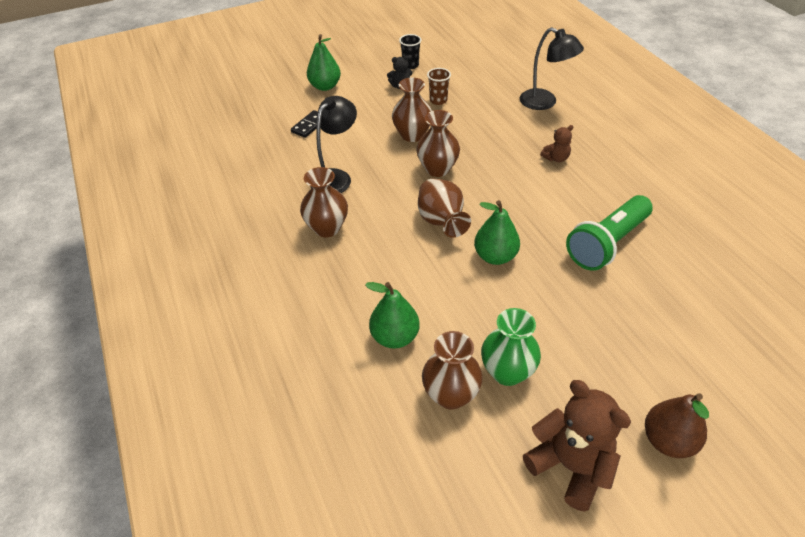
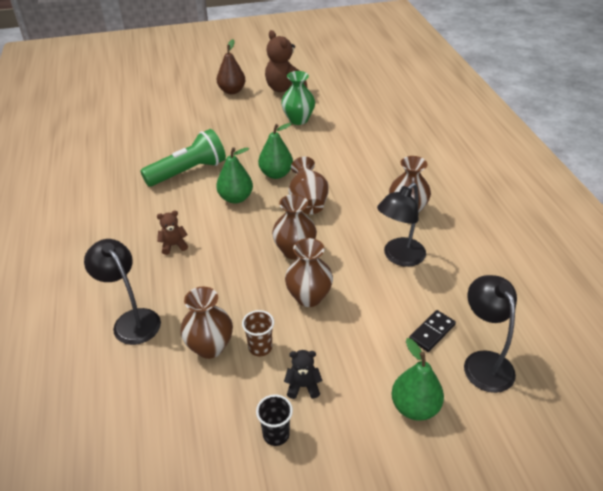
camera: 170 degrees left, 5 degrees down
green pear [365,282,420,349] -> green pear moved to [216,147,253,204]
brown vase [422,331,483,410] -> brown vase moved to [180,287,233,359]
none -> black lamp [464,275,517,393]

